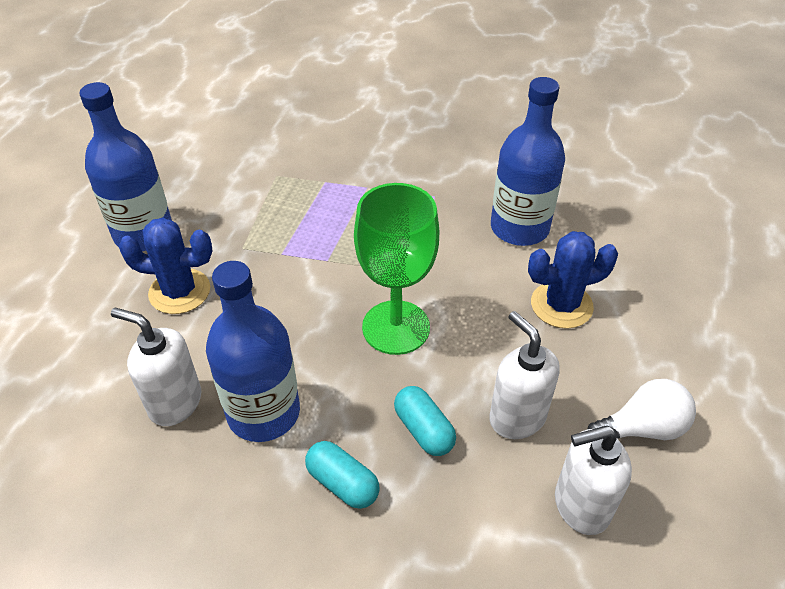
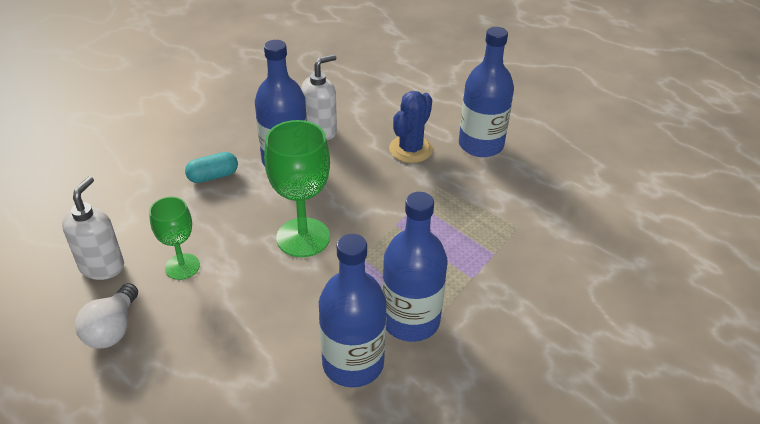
camera: 115 degrees right, 5 degrees down
turquoise capsule [394,386,456,456] -> none
white soap dispenser [489,311,560,439] -> green goblet [149,196,200,280]
blue cactus [528,231,618,329] -> none
none -> blue bottle [382,192,448,342]

